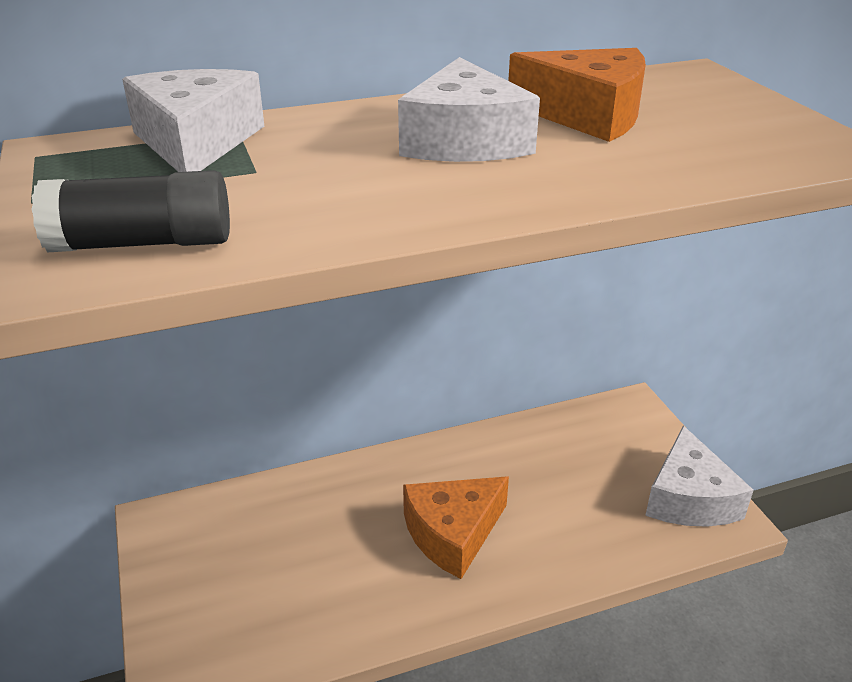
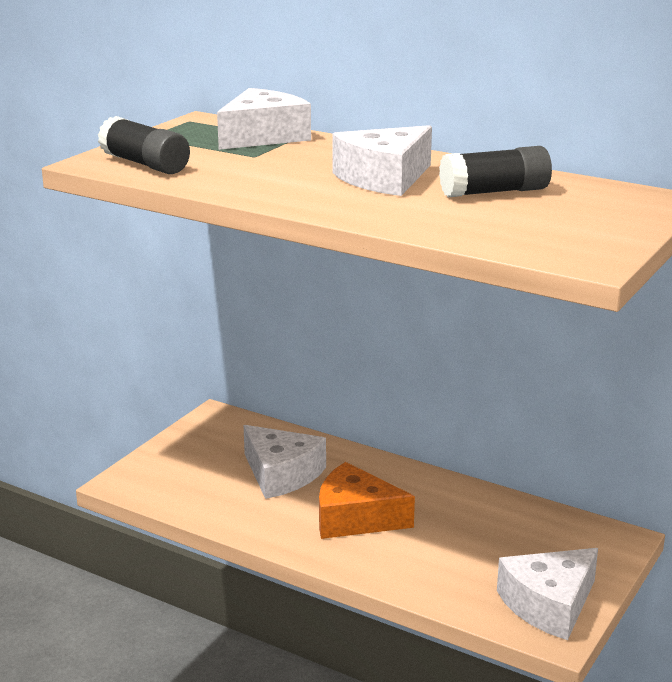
camera: 50 degrees right, 10 degrees down
orange cheese [508,48,646,142] -> black glue stick [439,146,552,197]
none -> white cheese [244,425,326,499]

